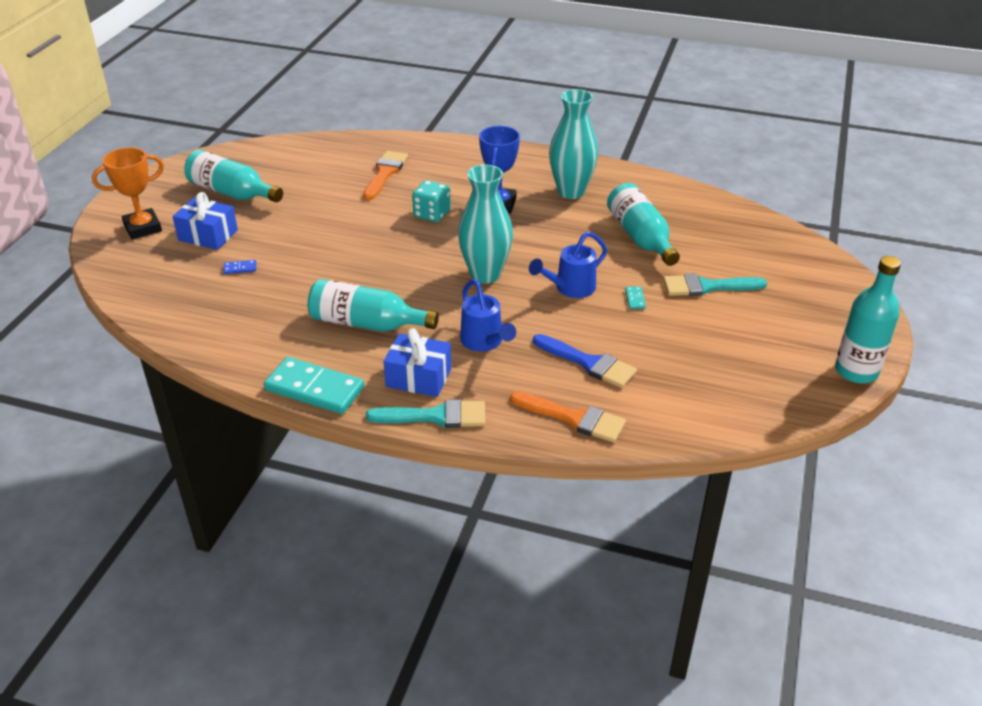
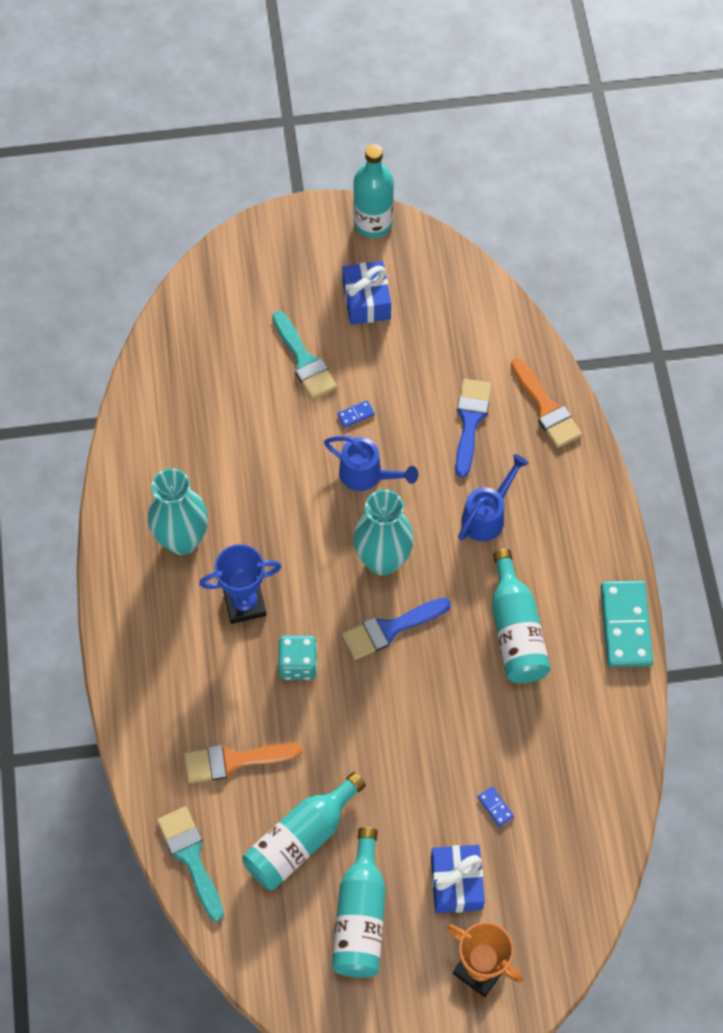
camera: 115 degrees left, 25 degrees up
turquoise brush [366,399,485,428] -> turquoise brush moved to [157,806,224,921]
blue gift [383,328,452,397] -> blue gift moved to [342,261,391,325]
orange brush [510,391,626,443] -> orange brush turned 150 degrees clockwise [511,357,582,448]
turquoise bottle [607,183,680,266] -> turquoise bottle moved to [242,772,366,890]
turquoise domino [625,286,646,309] -> blue domino [337,400,375,427]
none -> blue brush [342,597,451,660]

